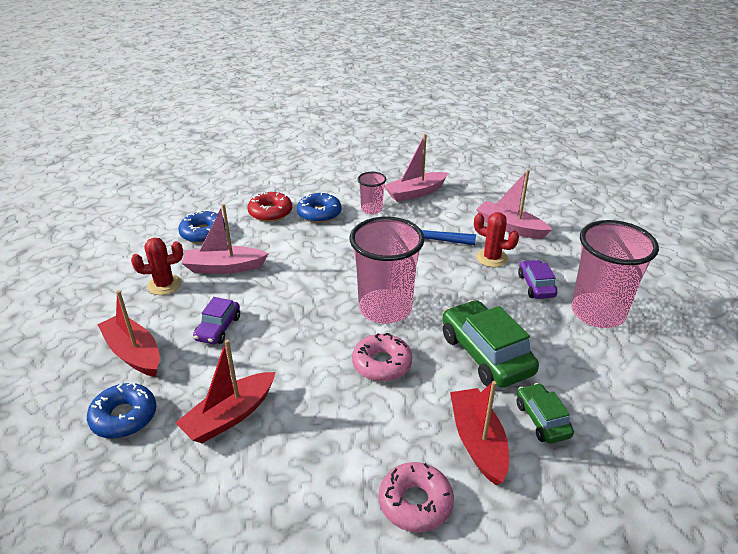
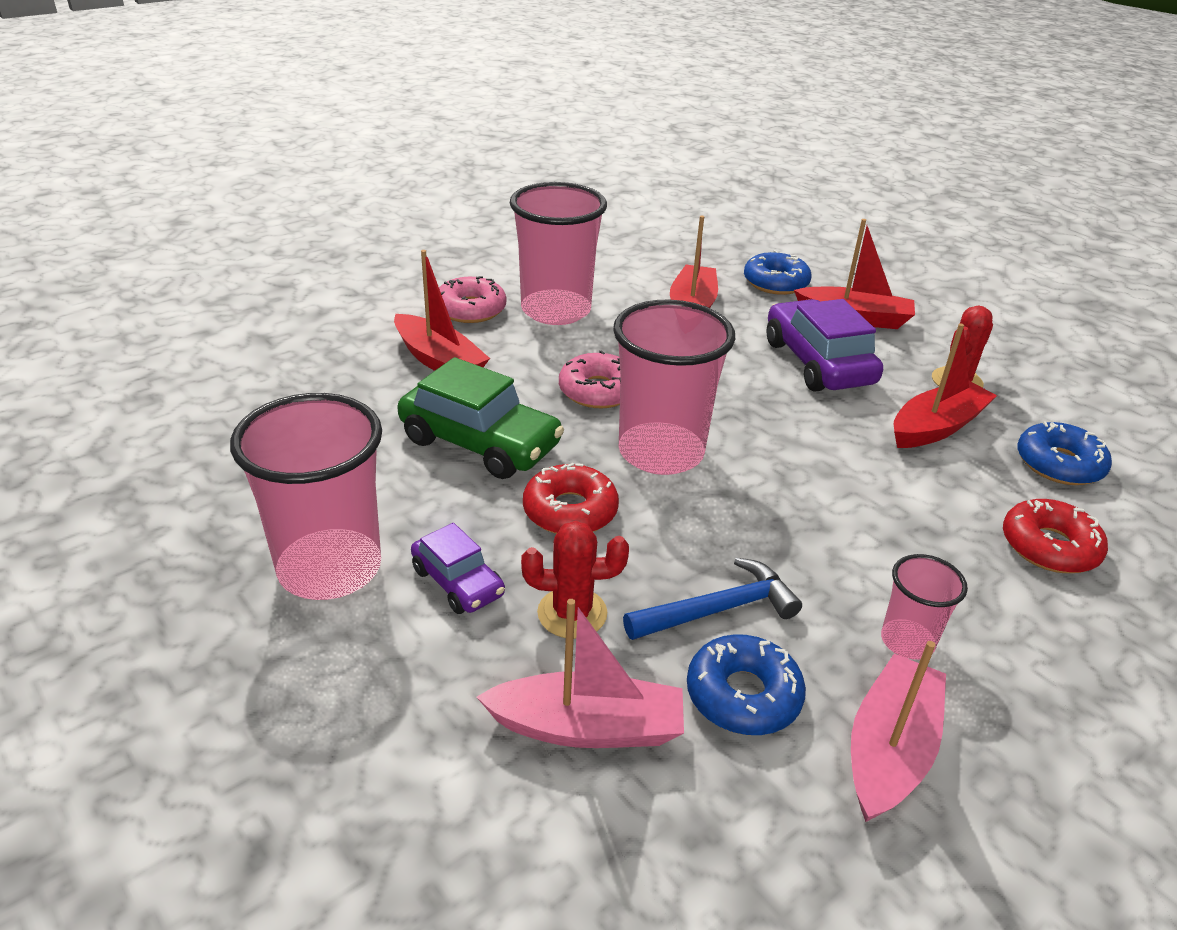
camera: 145 degrees right, 0 degrees up
pink boat [182,204,269,274] -> red boat [894,323,997,448]
purple car [193,297,240,344] -> purple car [766,299,883,391], size x1.78
blue donut [297,193,342,223] -> blue donut moved to [687,634,806,735]
green car [516,383,574,444] -> none
none -> pink cup [510,182,607,325]
none -> red donut [523,463,619,534]

